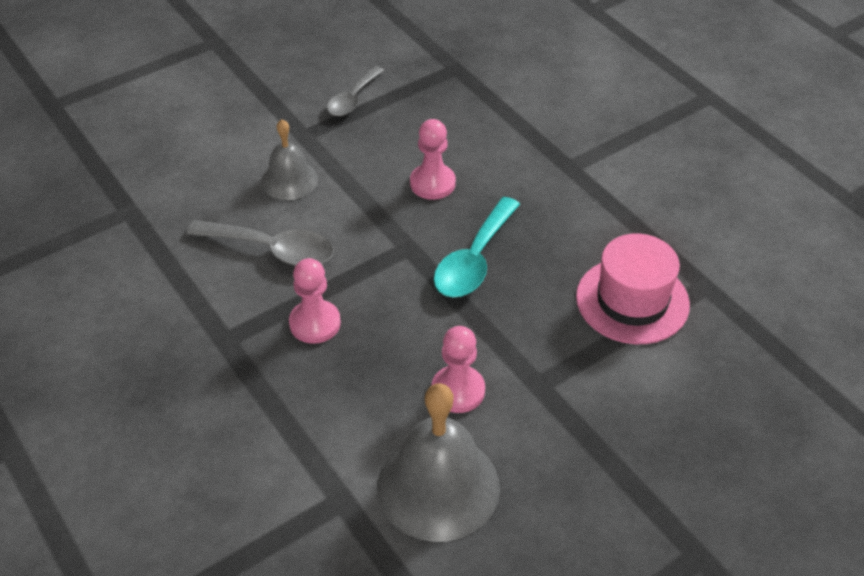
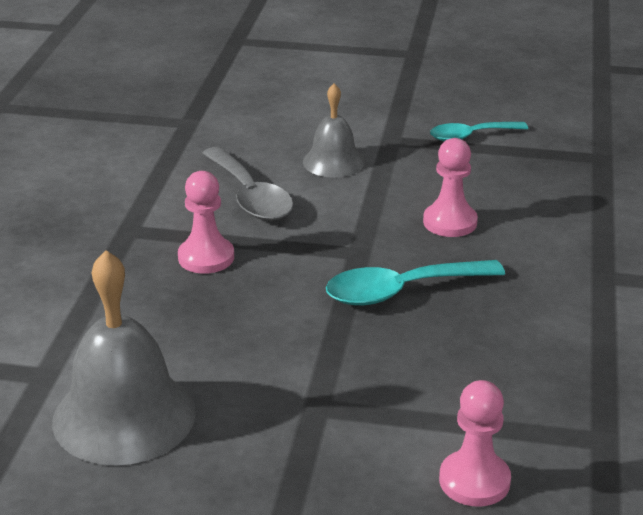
camera: 45 degrees right, 15 degrees down
grey spoon [327,66,384,116] -> turquoise spoon [430,122,528,141]
pink pawn [431,326,485,413] -> pink pawn moved to [439,380,511,507]
pink hat [576,233,690,344] -> none

